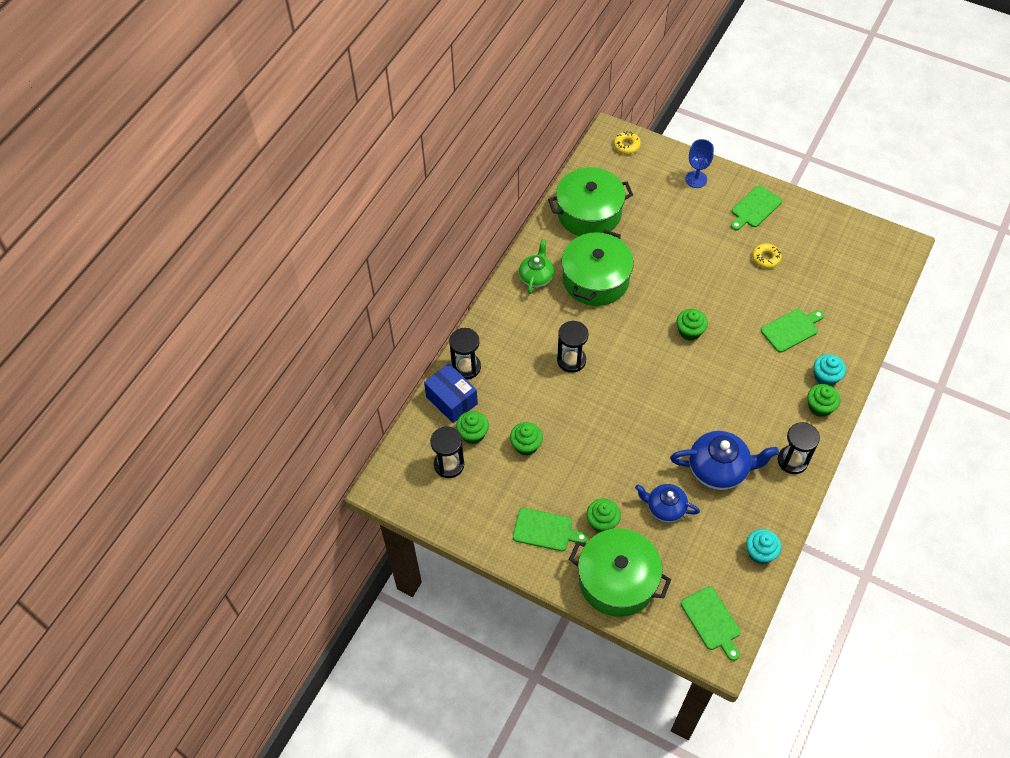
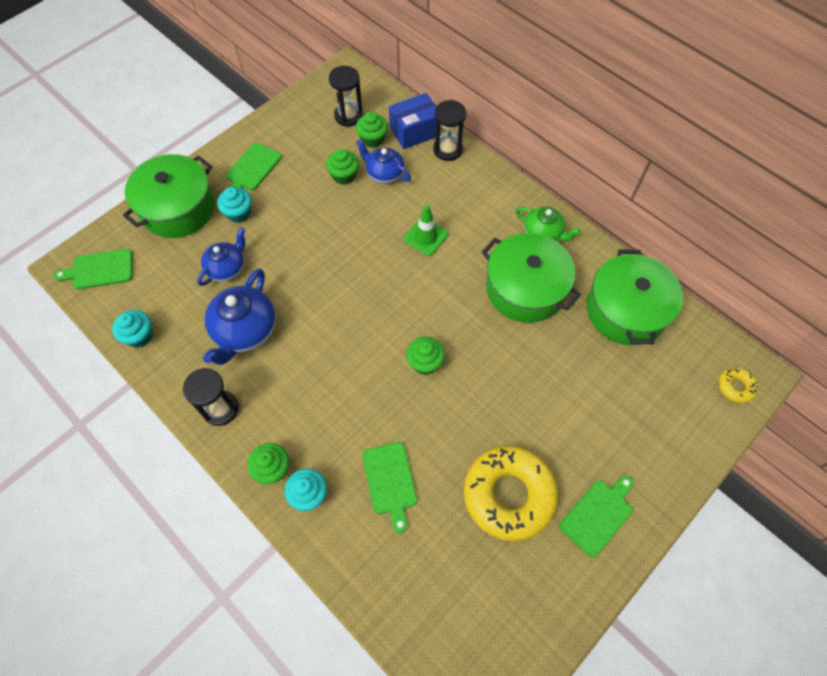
camera: 105 degrees right, 5 degrees up
black hourglass [557,321,589,373] -> green traffic cone [404,204,448,256]
green cupcake [586,499,621,532] -> turquoise cupcake [217,187,252,223]
blue goblet [685,139,714,188] -> none
green cutting board [731,185,782,231] -> green cutting board turned 75 degrees clockwise [559,476,633,558]
yellow donut [752,243,782,268] -> yellow donut [464,446,558,541], size x2.28
none -> blue teapot [356,139,411,184]

